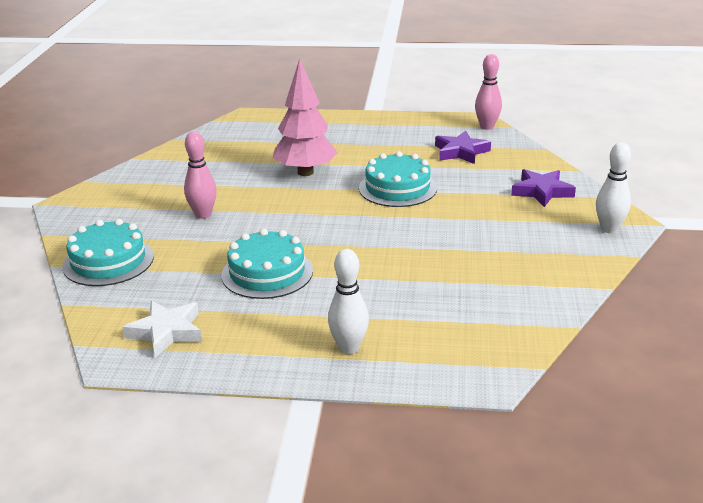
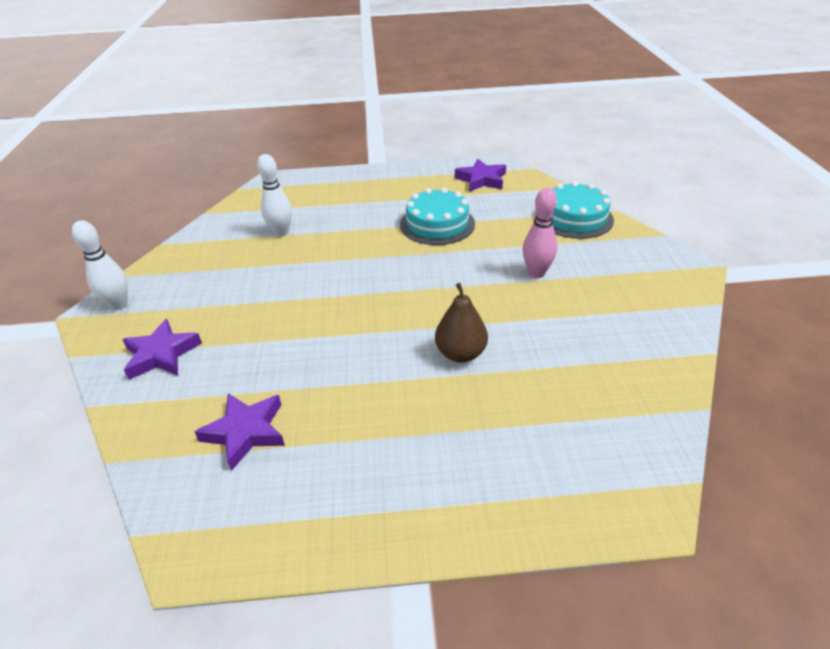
camera: 170 degrees right, 10 degrees up
white star [123,301,202,358] -> purple star [455,159,506,192]
pink tree [273,58,338,176] -> brown pear [435,283,488,363]
white bowling pin [328,249,369,354] -> white bowling pin moved to [257,154,292,237]
turquoise cake [359,151,437,207] -> none
pink bowling pin [475,54,502,130] -> none

